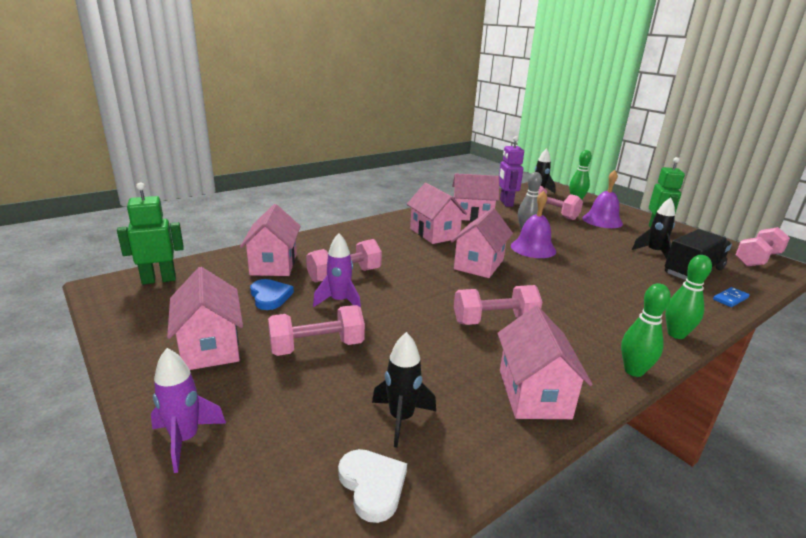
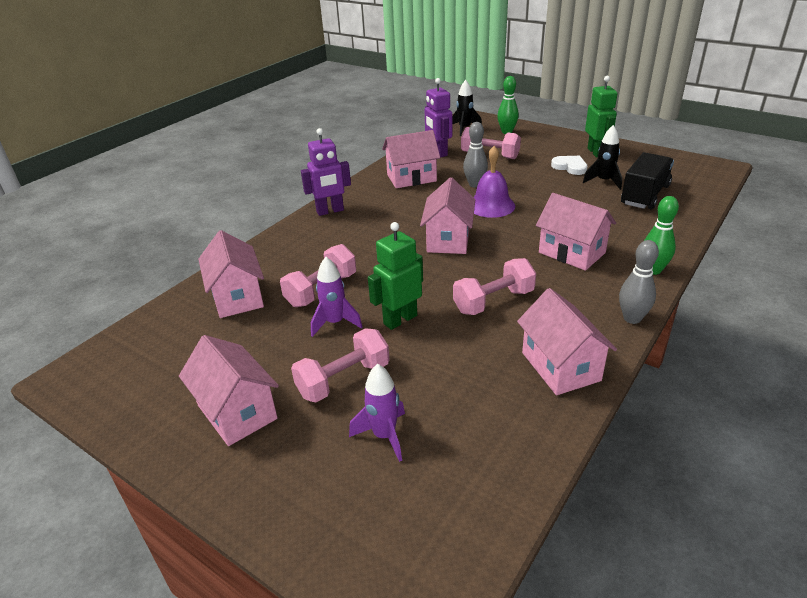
camera: 15 degrees left, 10 degrees up
green robot [117,183,184,284] -> green robot moved to [368,222,423,330]
purple rocket [151,348,226,473] -> purple rocket moved to [349,364,405,462]
blue heart [250,279,294,310] -> none
white heart [338,449,407,523] -> white heart moved to [551,156,588,175]
black rocket [372,332,436,448] -> none
pink house [407,183,467,244] -> pink house moved to [536,193,616,271]
purple bell [582,170,623,228] -> none
green bowling pin [621,283,671,377] -> grey bowling pin [619,240,659,324]
blue domino [713,287,750,307] -> none
pink dumbbell [736,227,790,266] -> none
none -> purple robot [301,128,351,216]

